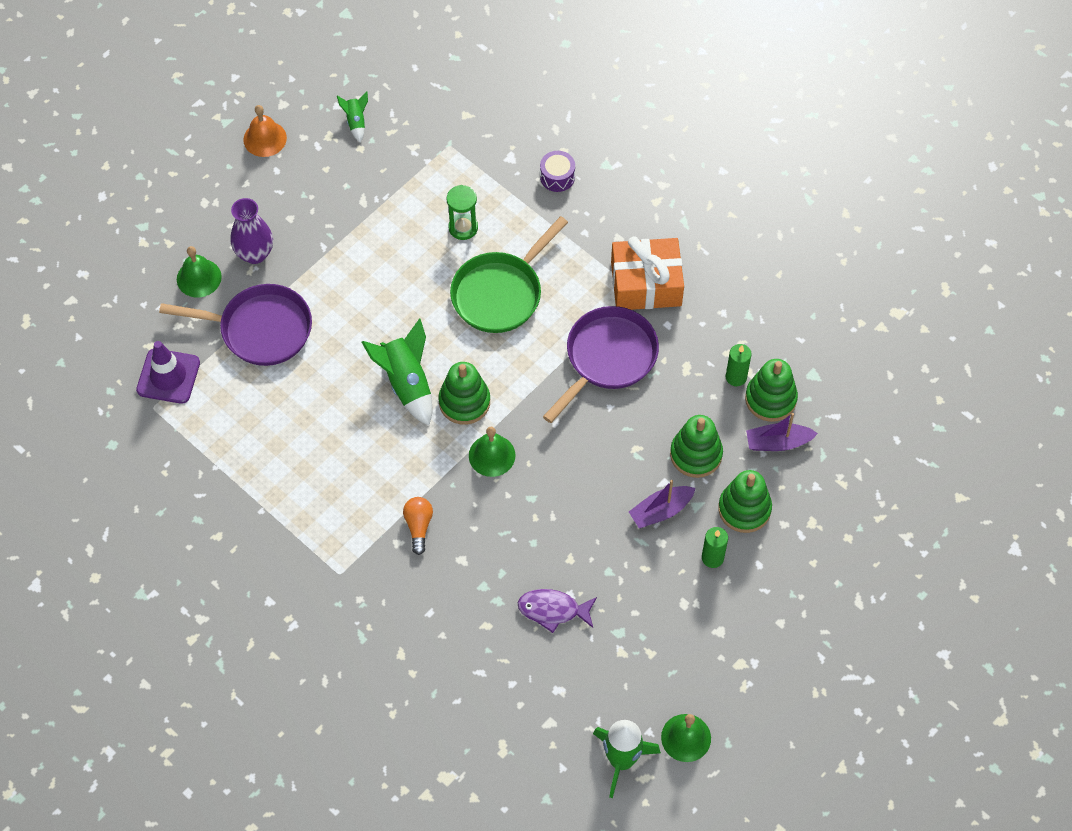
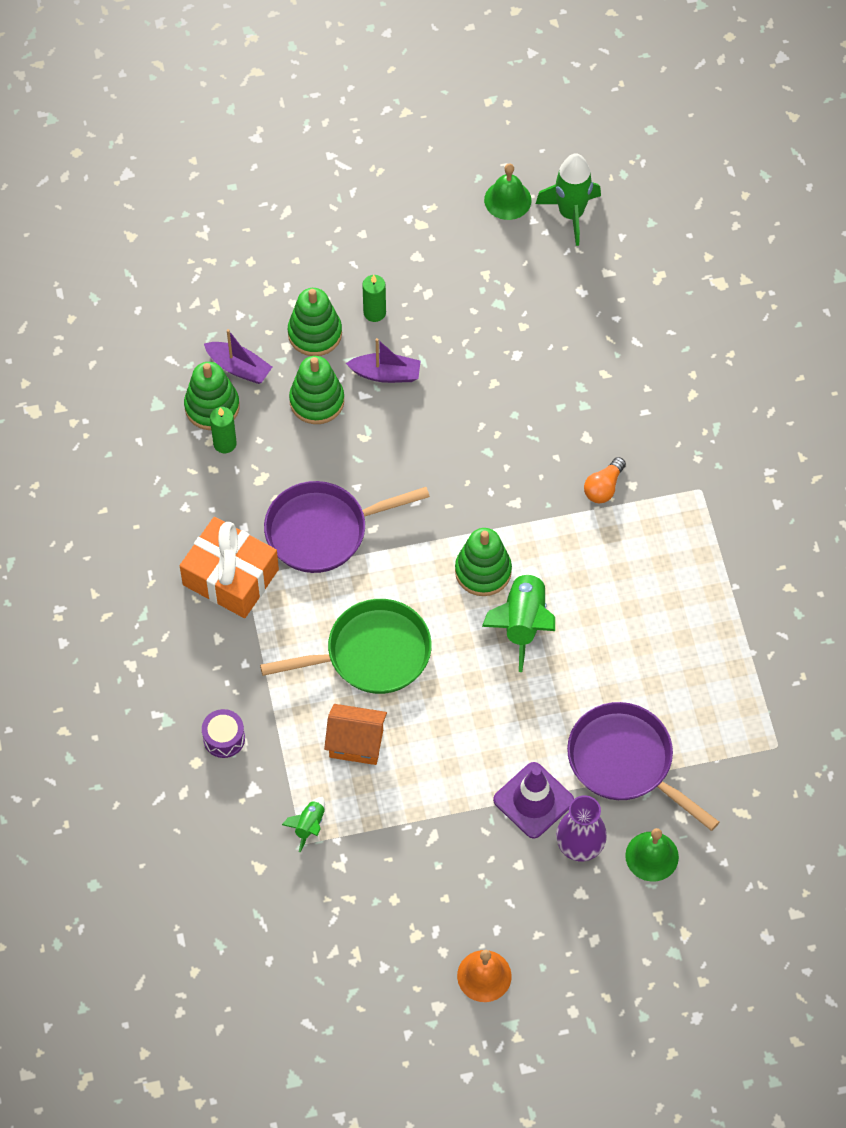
camera: 145 degrees left, 0 degrees up
purple traffic cone [136,341,200,404] -> purple traffic cone moved to [493,762,574,839]
green rocket [337,92,368,143] -> green rocket moved to [282,797,325,852]
green hourglass [446,185,478,240] -> orange house [324,704,387,765]
green bell [469,427,515,477] -> none
purple fish [518,589,597,633] -> none

